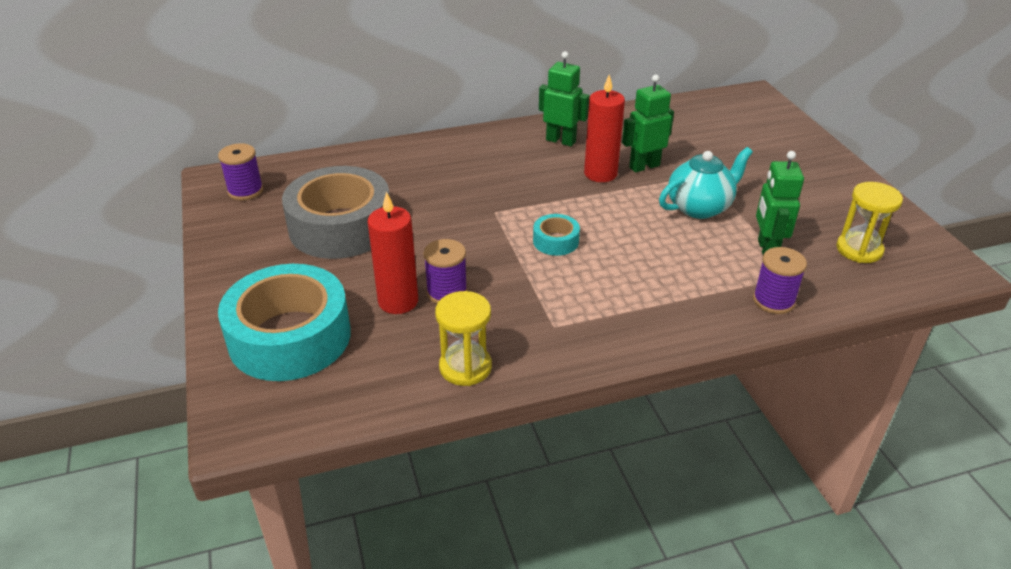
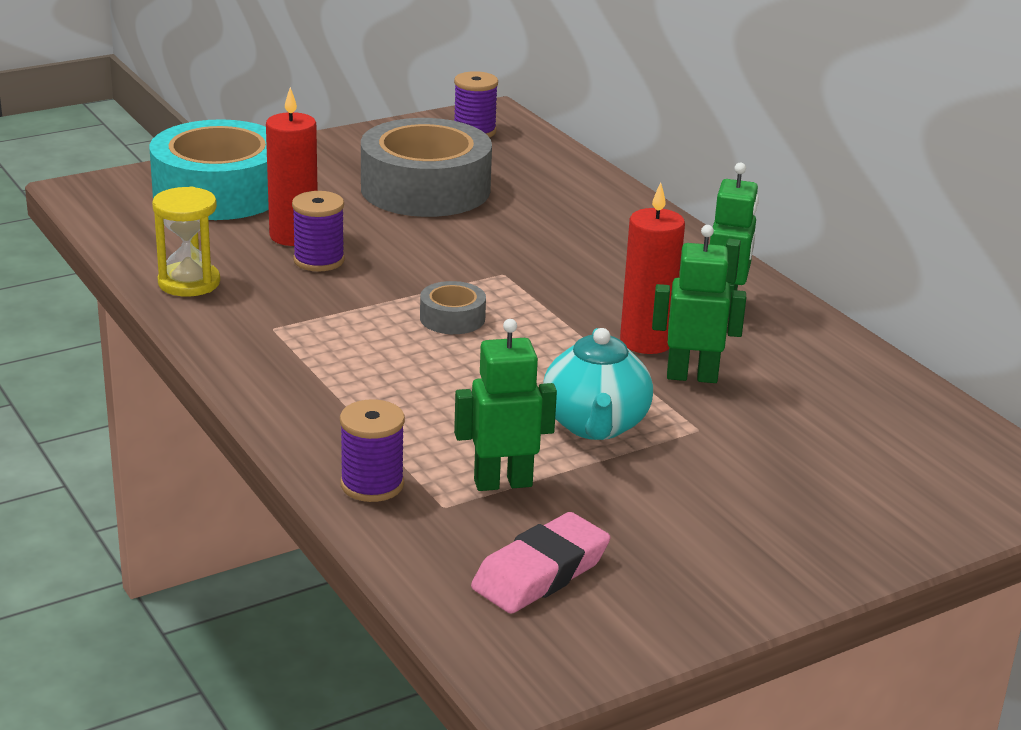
camera: 75 degrees right, 10 degrees down
turquoise tape [533,214,580,256] -> grey tape [420,281,486,334]
green robot [622,75,674,173] -> green robot turned 45 degrees counterclockwise [652,225,746,383]
turquoise teapot [659,147,753,219] -> turquoise teapot turned 45 degrees clockwise [543,328,653,440]
yellow hourglass [836,182,903,263] -> pink eraser [471,512,610,614]

